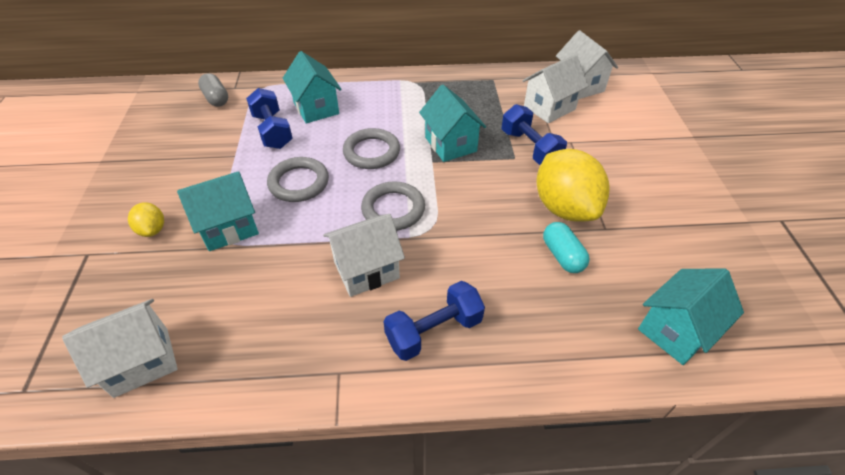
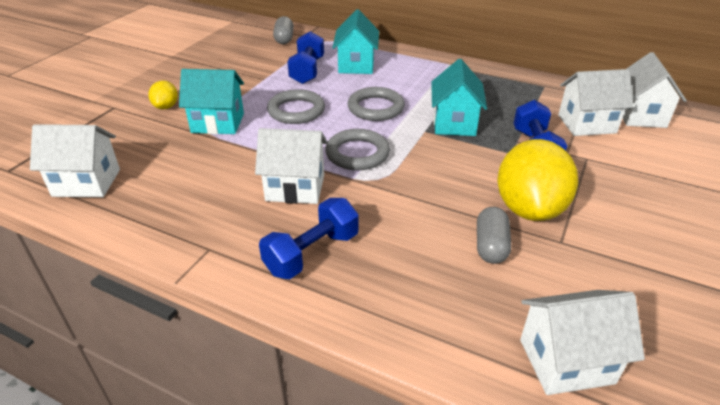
camera: 30 degrees right, 10 degrees down
blue dumbbell [384,281,485,361] -> blue dumbbell turned 45 degrees counterclockwise [259,198,359,279]
turquoise capsule [543,222,590,273] -> grey capsule [477,207,511,264]
turquoise house [638,268,744,365] -> white house [520,290,645,395]

